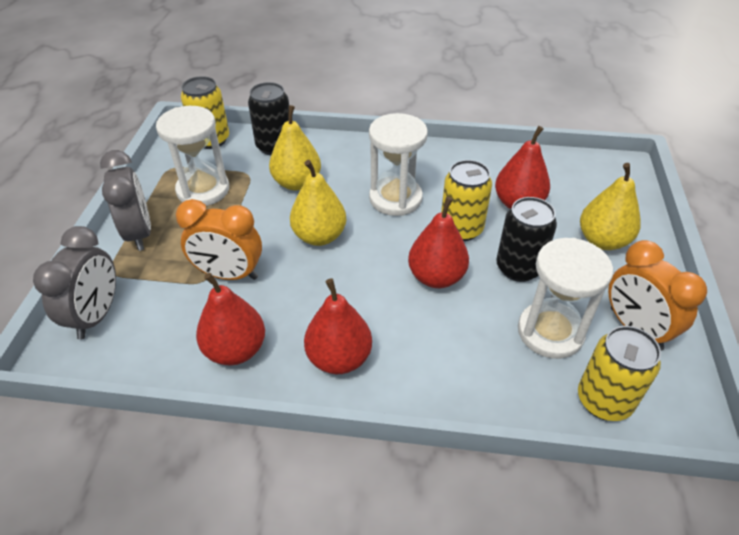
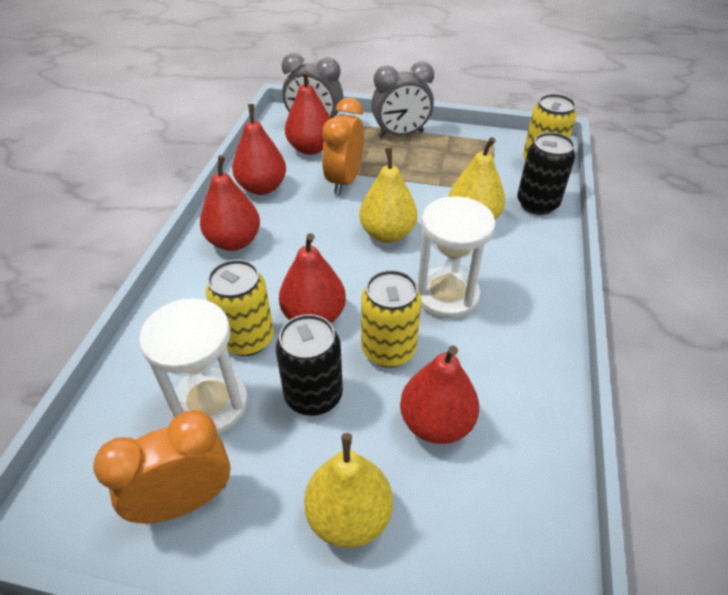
camera: 95 degrees right, 0 degrees up
white hourglass [156,106,229,206] -> none
yellow can [578,326,661,421] -> yellow can moved to [206,260,274,356]
none -> red pear [285,70,330,155]

